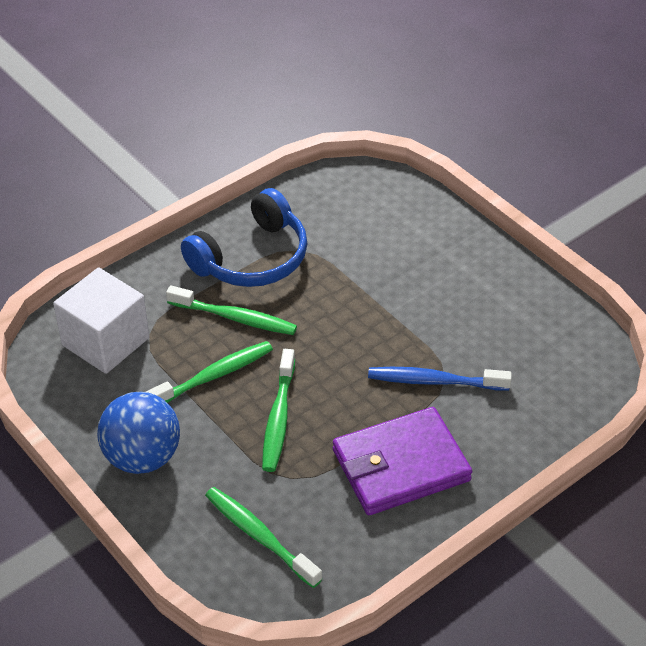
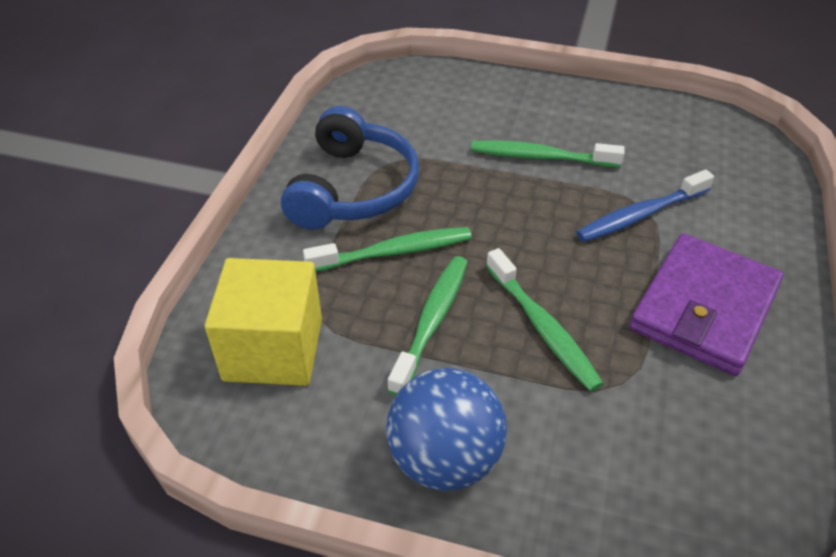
camera: 35 degrees left, 0 degrees up
white cube [53,267,150,374] -> yellow cube [205,258,322,386]
green toothbrush [205,487,322,588] -> green toothbrush moved to [471,140,625,168]

